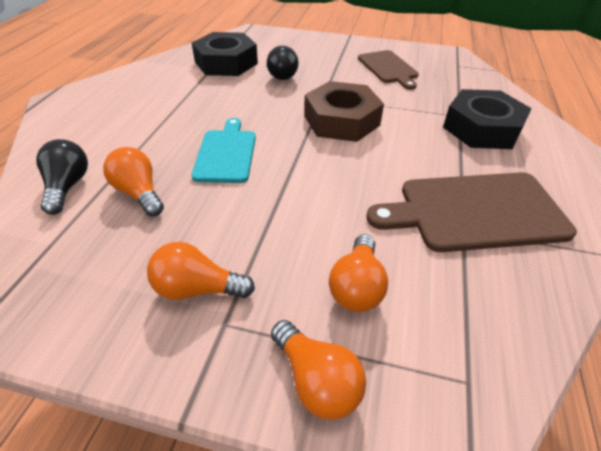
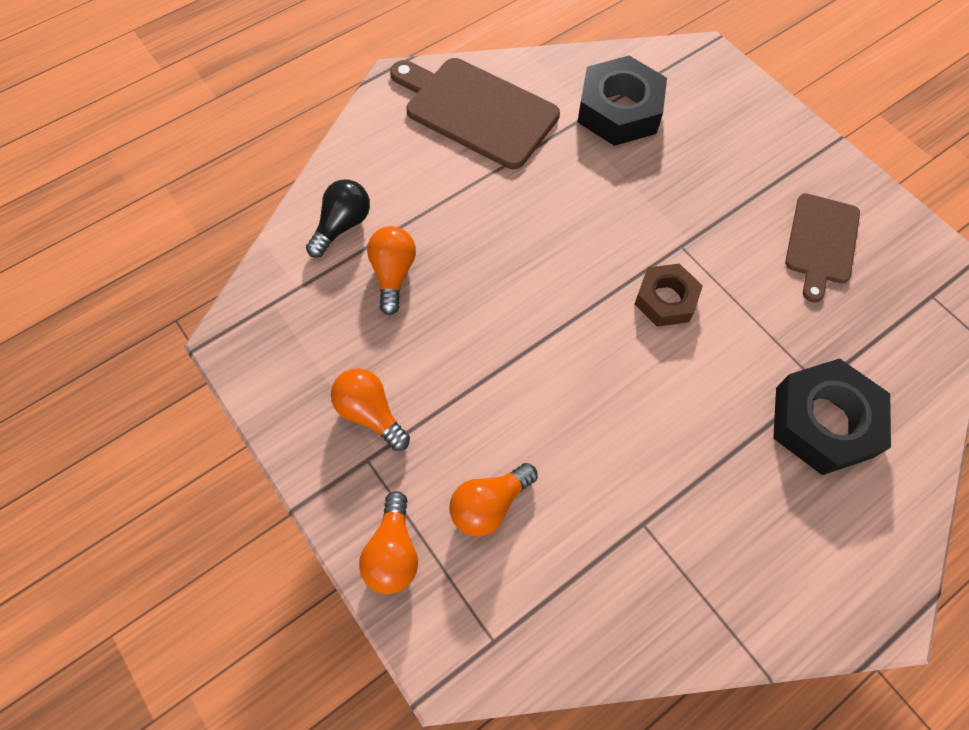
camera: 40 degrees right, 20 degrees up
turquoise cutting board [191,118,256,183] -> none
black light bulb [267,46,299,80] -> none
brown nut [304,81,384,142] -> brown nut [635,264,703,327], size x0.63
brown cutting board [367,172,577,252] -> brown cutting board moved to [390,58,560,169]

